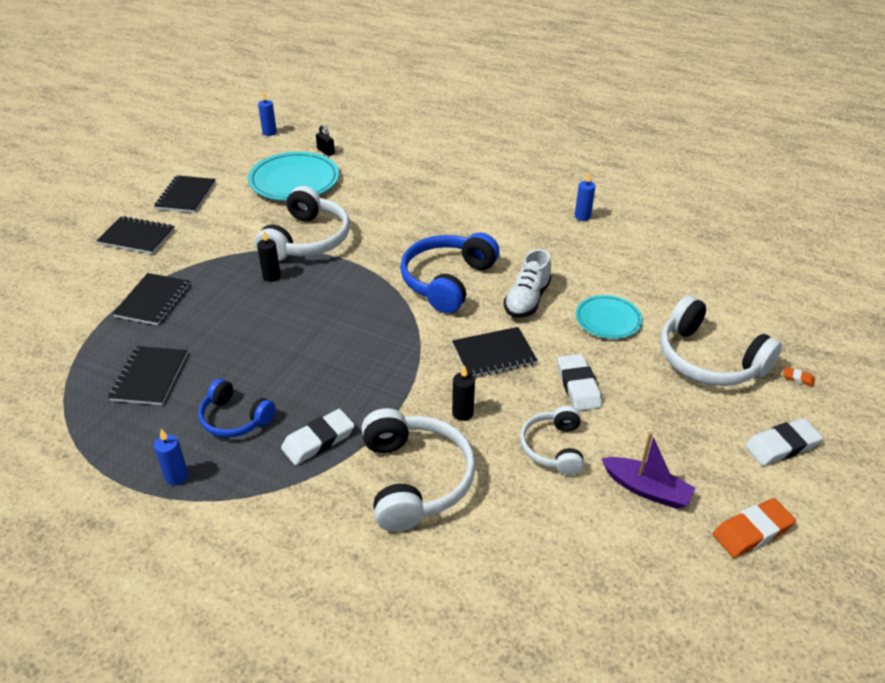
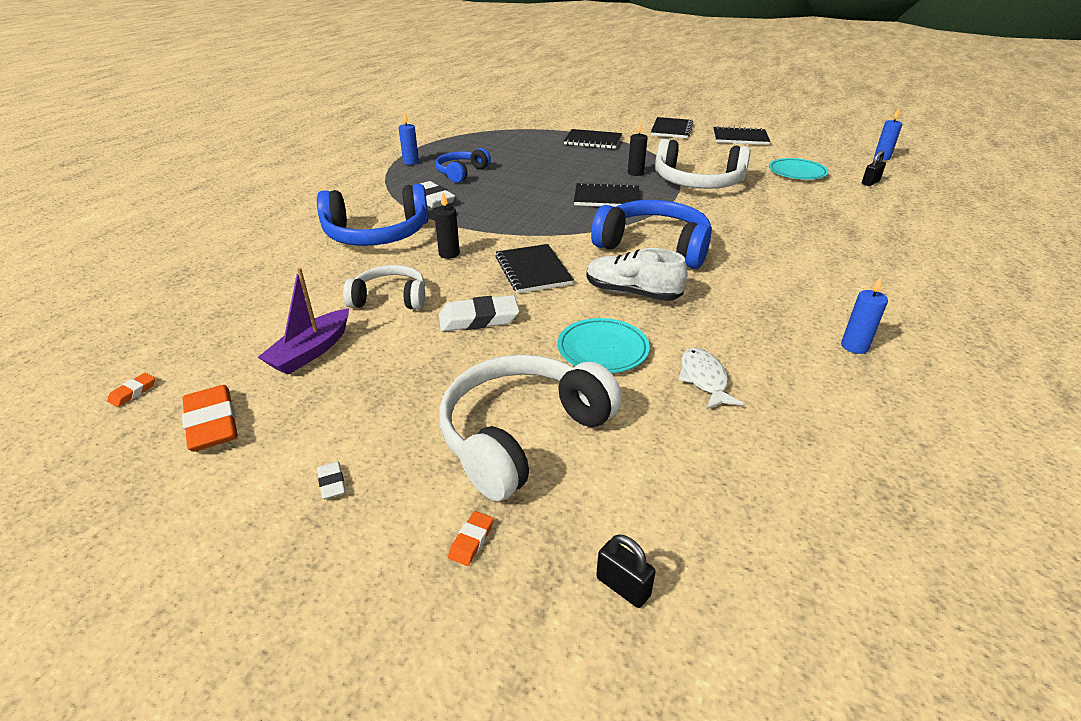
camera: 90 degrees right, 5 degrees down
black notebook [108,346,187,405] -> black notebook moved to [574,182,640,207]
turquoise plate [248,152,339,201] -> turquoise plate [769,158,829,180], size x0.60
white headphones [361,408,476,532] -> blue headphones [317,184,429,246]
white eraser [745,418,823,466] -> white eraser [317,462,346,499], size x0.47
none -> orange eraser [107,373,155,407]
none -> black padlock [596,534,656,608]
none -> white fish [679,348,744,410]

